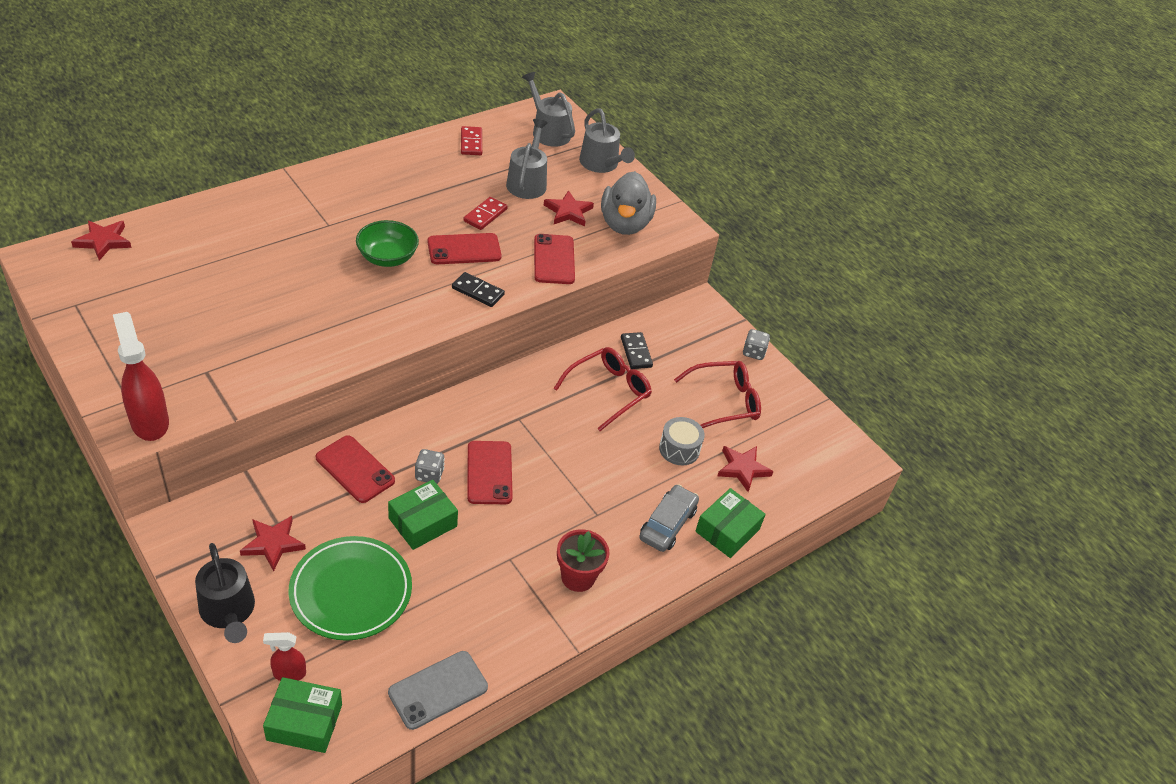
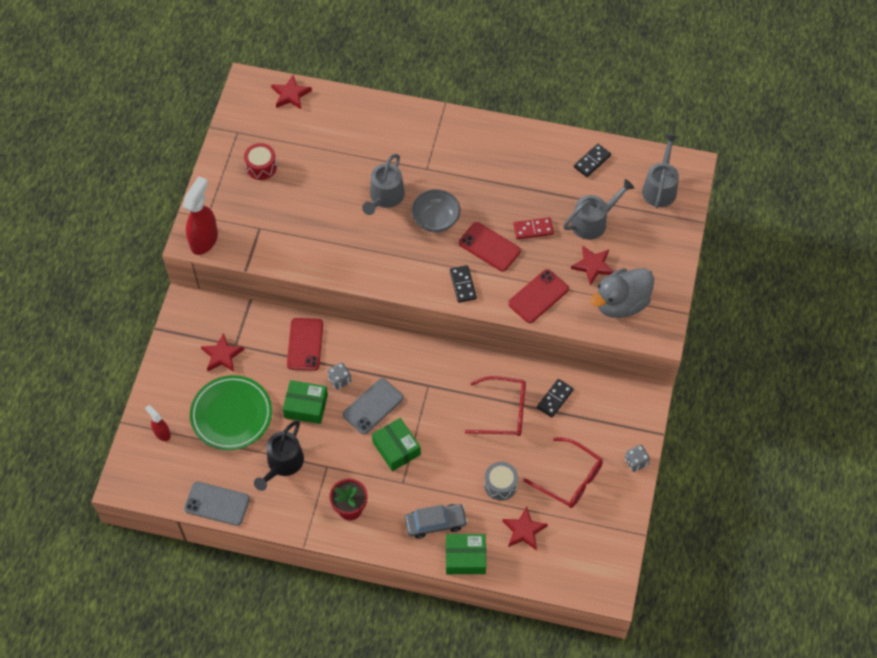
camera: 55 degrees right, 15 degrees up
black watering can [195,543,255,643] -> black watering can moved to [254,421,304,491]
green box [263,677,342,753] -> green box moved to [372,418,421,471]
green bowl [356,220,419,267] -> grey bowl [412,189,460,232]
red domino [461,126,482,155] -> black domino [574,144,611,177]
red phone [467,441,513,504] -> grey phone [343,378,403,434]
grey watering can [579,108,635,173] -> grey watering can moved to [362,154,405,215]
none -> red drum [244,143,277,180]

